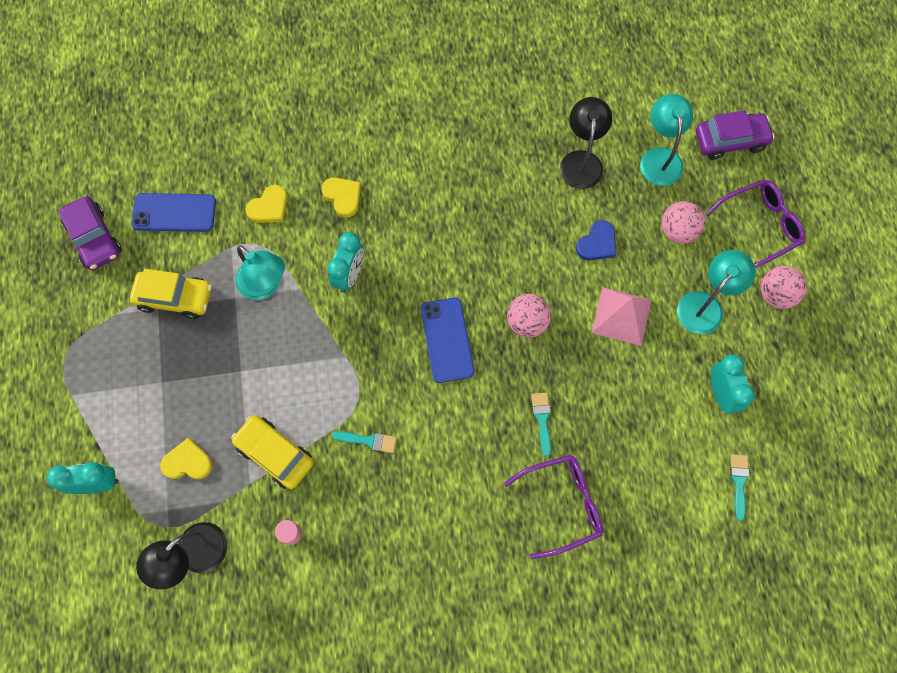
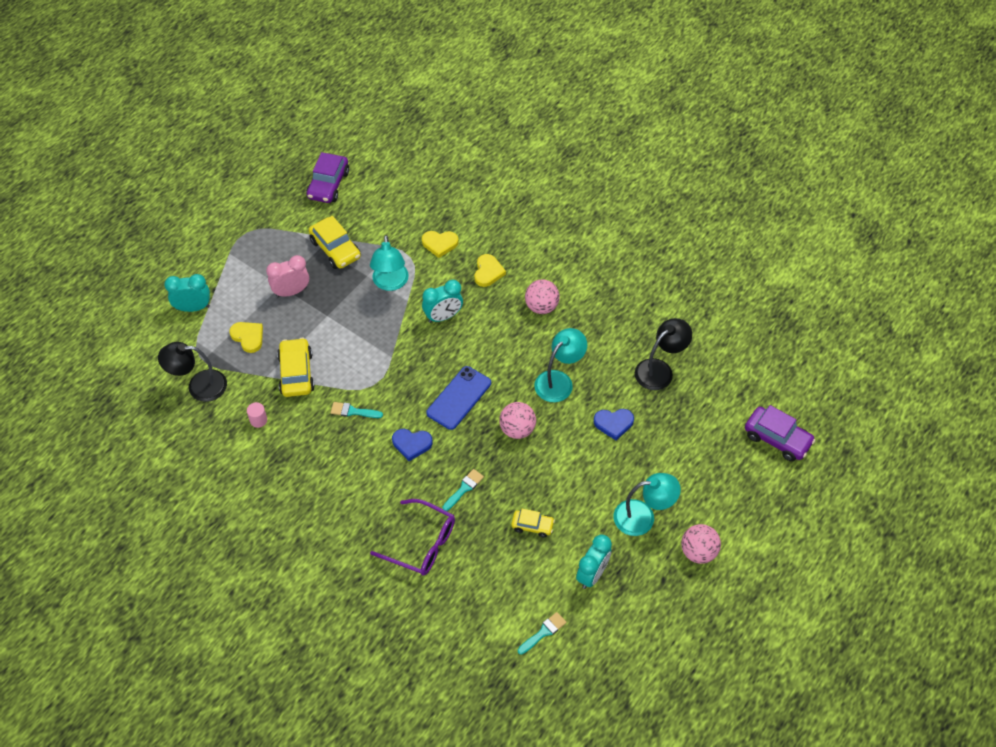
camera: 45 degrees right, 15 degrees down
turquoise clock [47,462,119,494] -> turquoise clock turned 45 degrees counterclockwise [164,274,210,312]
blue phone [131,193,216,232] -> none
turquoise brush [332,431,397,453] -> turquoise brush turned 135 degrees clockwise [331,402,383,418]
pink pyramid [592,287,652,346] -> none
turquoise lamp [640,94,693,186] -> turquoise lamp moved to [534,328,587,402]
pink ball [662,201,705,244] -> pink ball moved to [525,279,560,314]
purple glasses [705,180,805,268] -> none
none -> pink clock [266,255,309,297]
none -> blue heart [392,429,433,461]
none -> yellow car [511,509,555,538]

